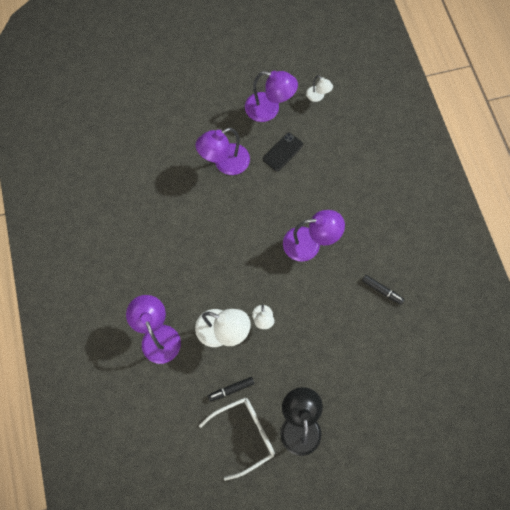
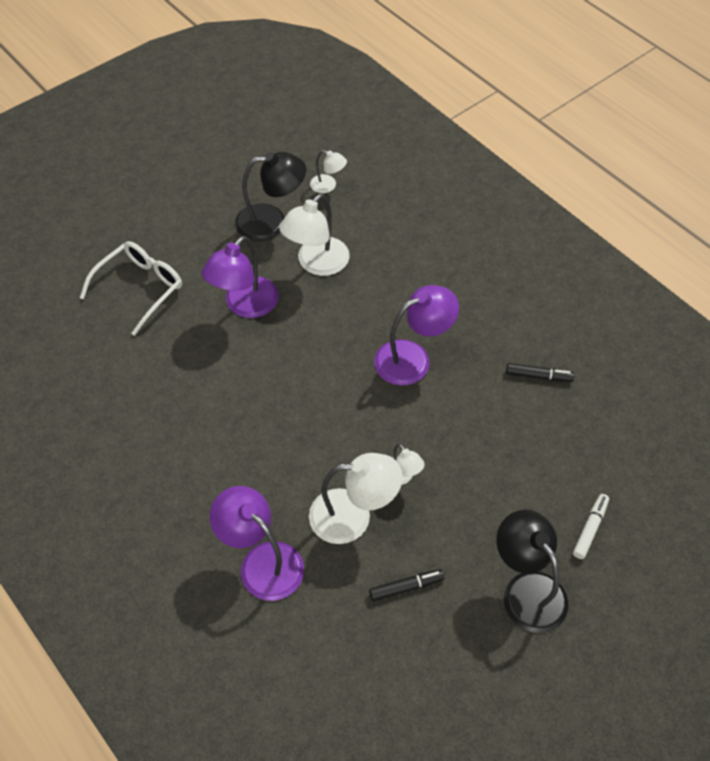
camera: 25 degrees left, 15 degrees down
white glasses [199,397,275,481] -> white glasses moved to [80,241,182,336]
black marker [208,377,254,402] -> black marker turned 150 degrees counterclockwise [369,569,444,601]
purple lamp [245,71,298,122] -> black lamp [235,152,306,241]
black phone [263,133,303,171] -> white lamp [279,194,350,276]
none -> white marker [573,494,609,559]

